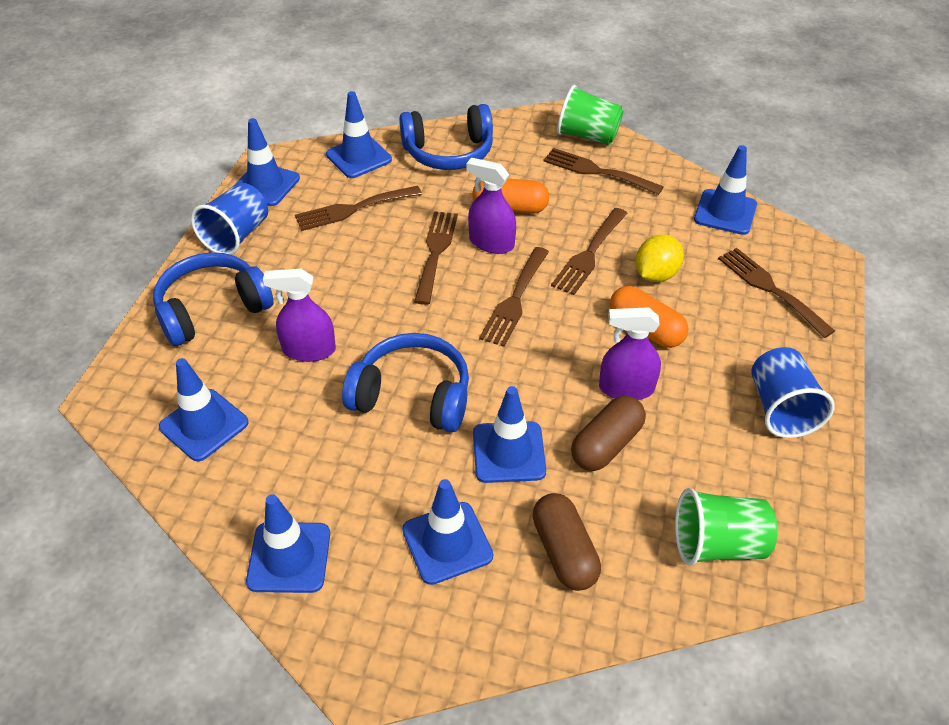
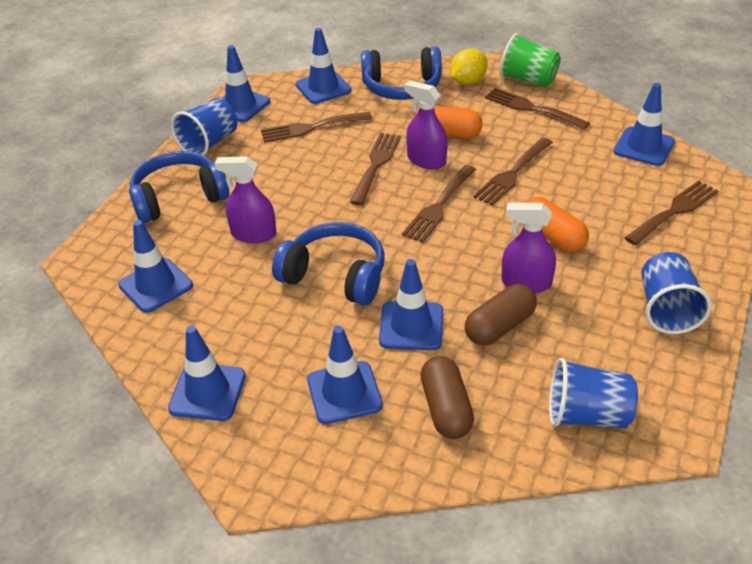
camera: 10 degrees right, 5 degrees down
yellow lemon [636,234,684,282] -> yellow lemon moved to [450,48,488,85]
green cup [675,488,778,566] -> blue cup [549,358,638,428]
brown fork [718,248,835,338] -> brown fork turned 75 degrees clockwise [624,181,718,245]

